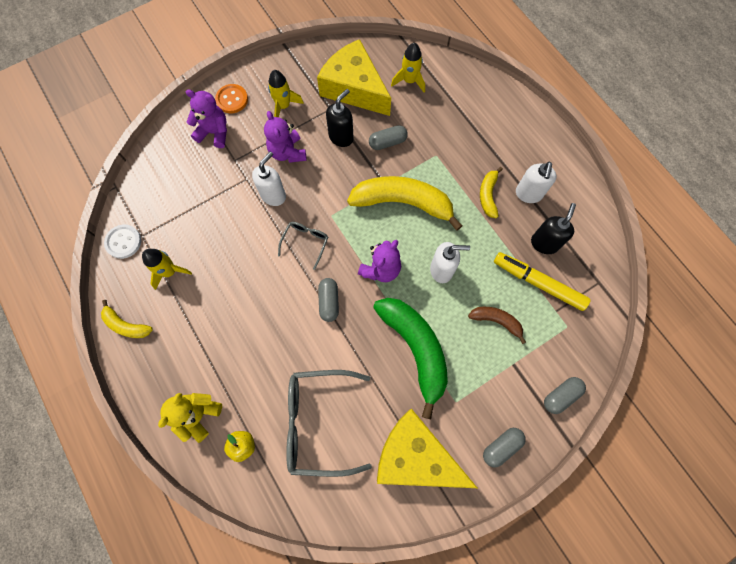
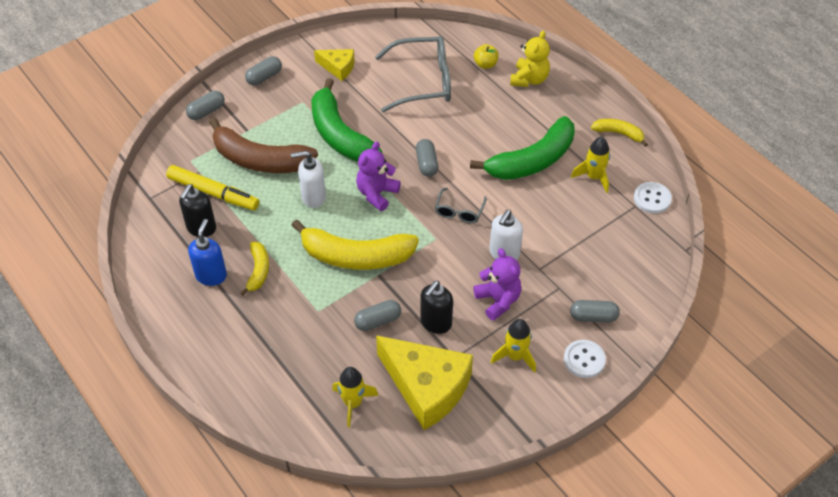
camera: 175 degrees right, 20 degrees down
purple teddy bear [185,89,227,148] -> grey capsule [570,300,620,323]
orange button [215,84,248,113] -> white button [564,340,606,378]
yellow cheese [377,409,477,488] -> yellow cheese [314,49,355,81], size x0.50
brown banana [468,307,526,344] -> brown banana [209,118,318,173], size x2.01
white soap dispenser [516,162,557,203] -> blue soap dispenser [188,219,227,286]
none -> green banana [470,116,575,180]

